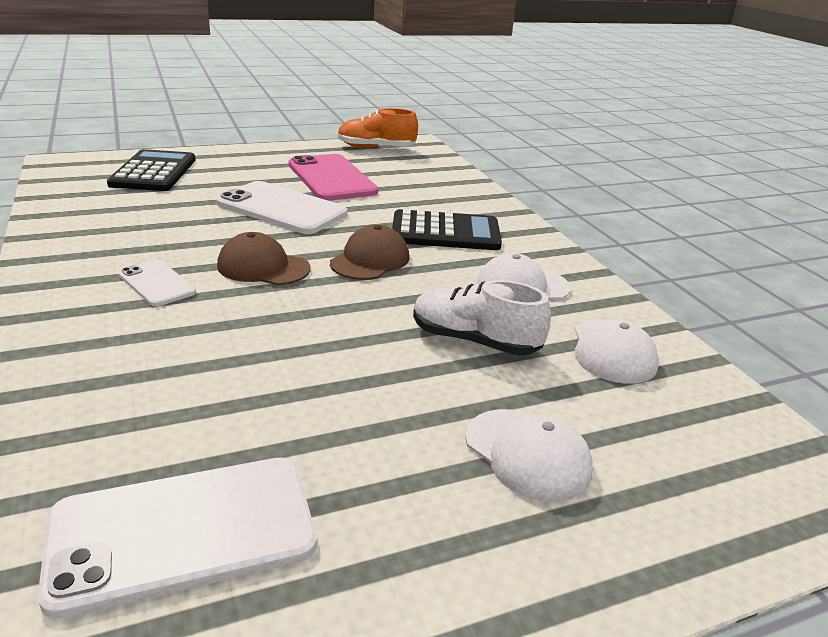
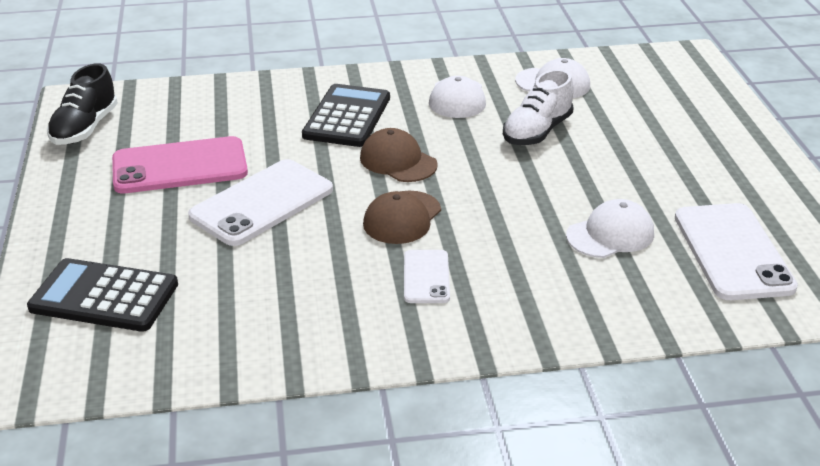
camera: 75 degrees left, 5 degrees up
white phone [119,260,196,306] -> white phone turned 60 degrees counterclockwise [404,250,450,303]
orange shoe [338,108,418,148] -> black shoe [47,63,118,145]
white cap [465,409,593,502] -> white cap moved to [566,199,654,258]

